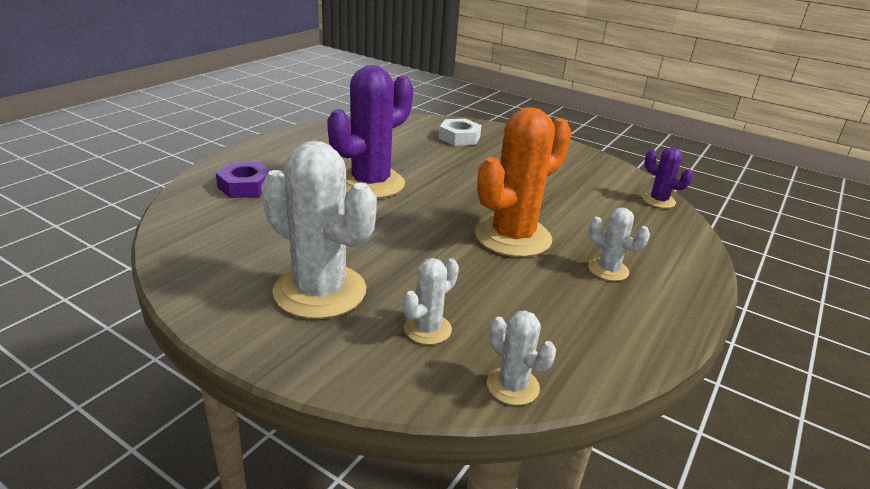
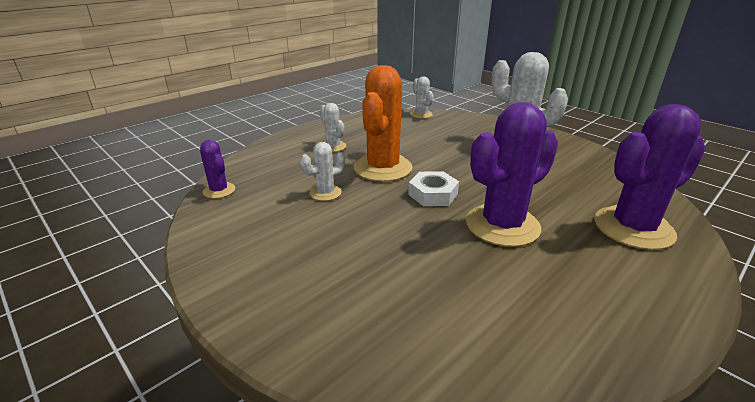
camera: 165 degrees left, 0 degrees up
purple nut [216,162,271,198] -> purple cactus [594,104,706,250]
white cactus [403,258,459,345] -> white cactus moved to [300,142,345,201]
white nut [439,119,482,146] -> white nut moved to [408,171,459,206]
orange cactus [475,107,572,257] -> orange cactus turned 45 degrees counterclockwise [354,65,413,182]

